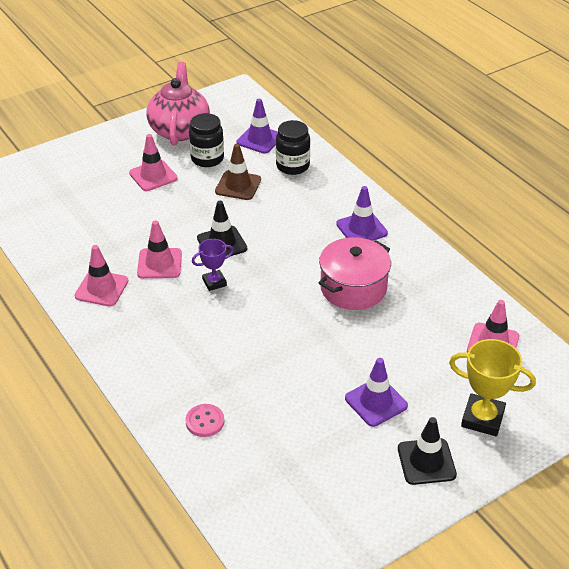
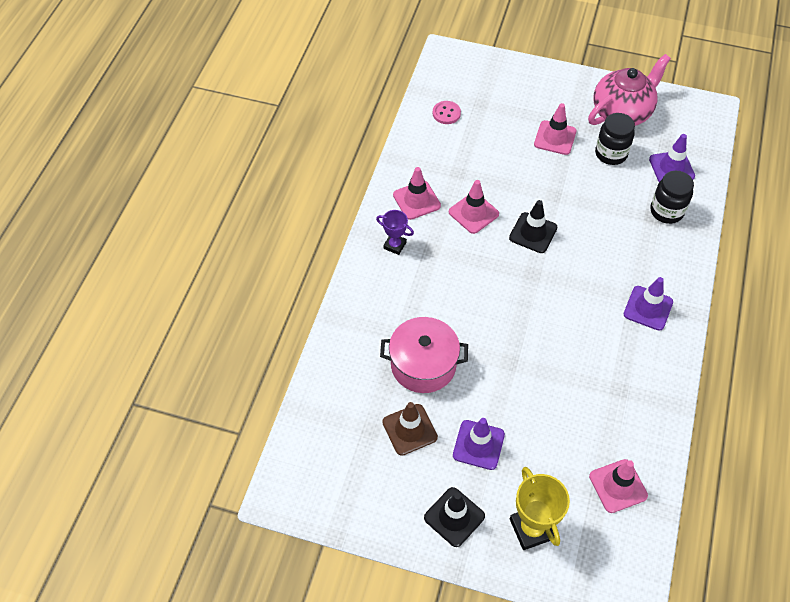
camera: 50 degrees right, 15 degrees up
pink button [186,404,224,437] -> pink button moved to [433,101,461,124]
purple trophy [192,239,234,291] -> purple trophy moved to [376,210,414,255]
brown traffic cone [215,144,261,200] -> brown traffic cone moved to [382,402,438,456]
pink pot [319,237,391,310] -> pink pot moved to [380,317,468,393]

